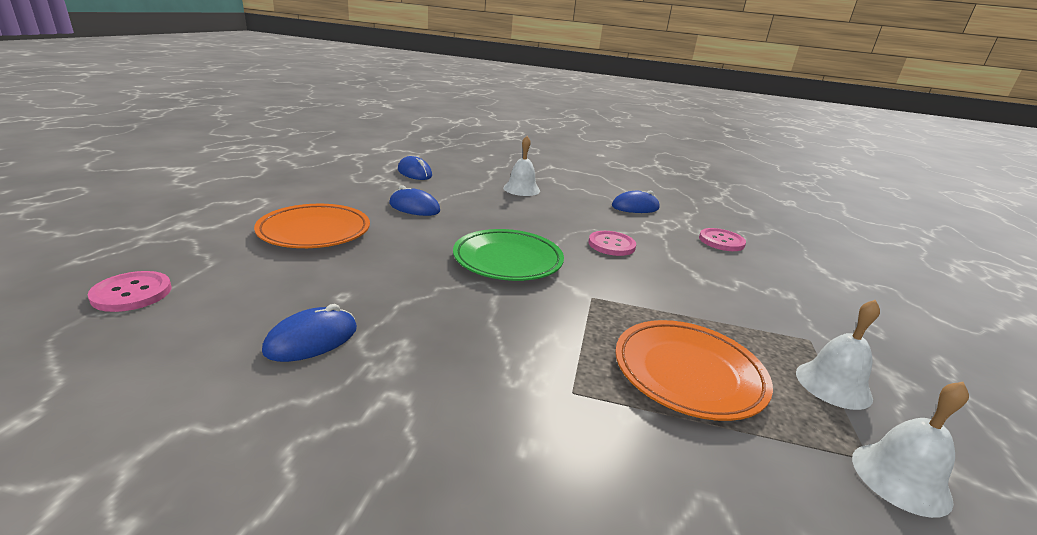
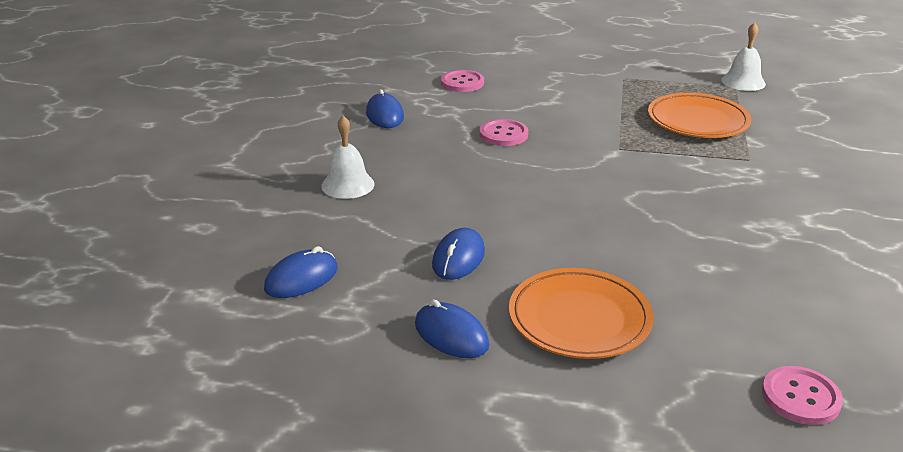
camera: 90 degrees left, 5 degrees up
blue mouse [262,304,357,362] -> blue mouse moved to [415,299,489,358]
green plate [453,229,564,281] -> none
white bell [796,299,880,410] -> none

